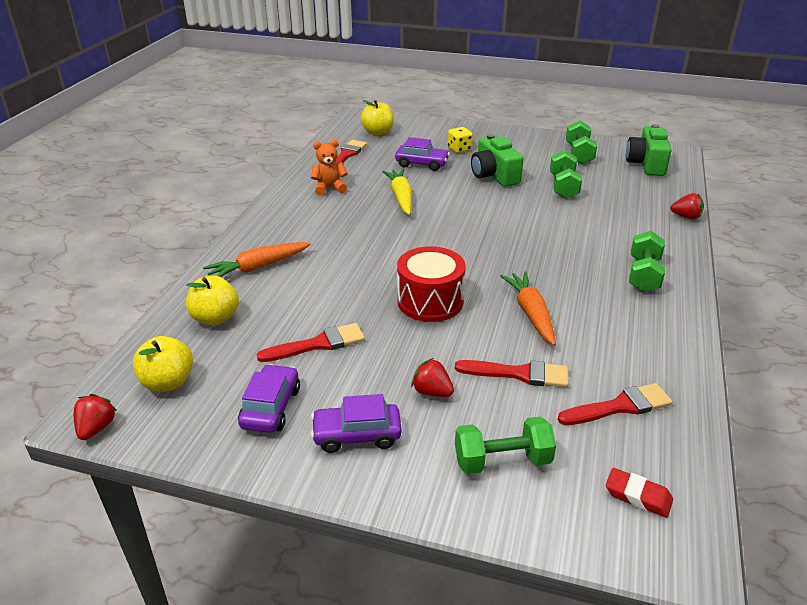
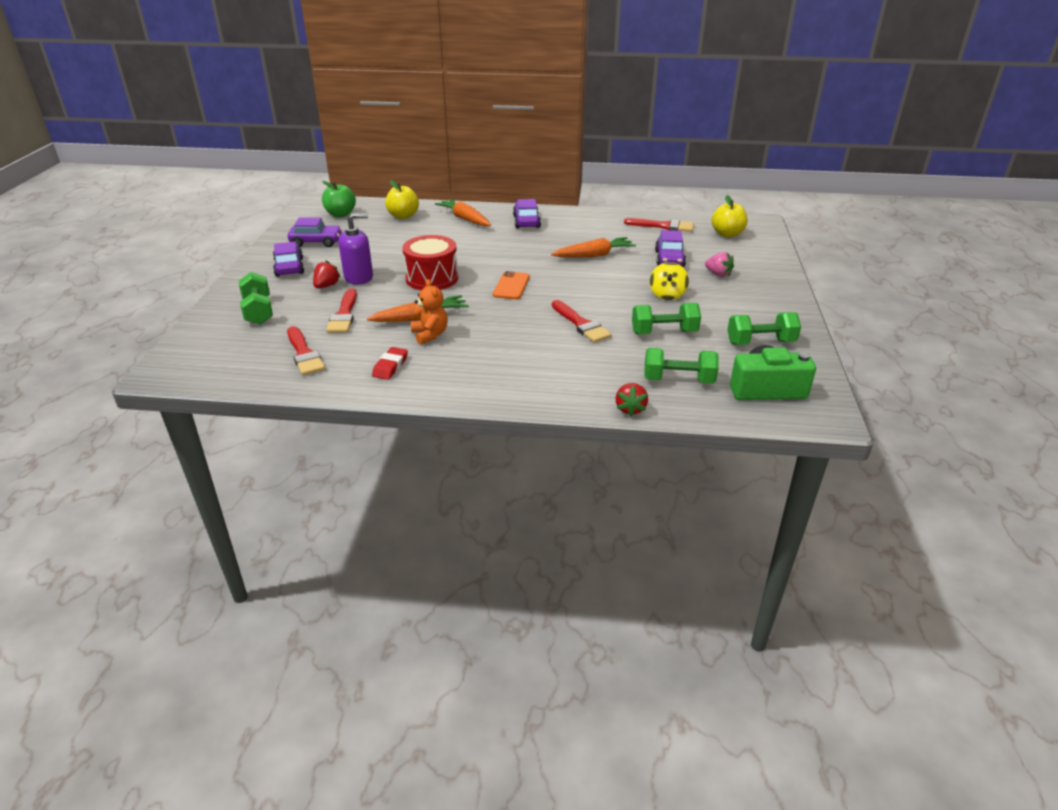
camera: 80 degrees right, 0 degrees up
red strawberry [74,394,117,440] -> none
yellow apple [133,336,193,392] -> green apple [322,181,356,217]
red brush [256,323,365,362] -> red brush moved to [552,300,612,343]
orange teddy bear [311,140,348,196] -> orange teddy bear moved to [411,279,448,345]
yellow carrot [382,169,412,215] -> orange carrot [551,237,636,258]
yellow dice [447,127,473,153] -> pink strawberry [705,252,734,277]
green camera [471,134,524,187] -> yellow spinning top [650,262,689,300]
red eraser [606,468,673,518] -> red eraser moved to [372,347,408,380]
green dumbbell [629,231,665,292] -> green dumbbell moved to [644,348,719,384]
none -> purple soap dispenser [338,213,373,285]
none -> orange phone [493,271,530,299]
none -> purple car [513,199,541,228]

